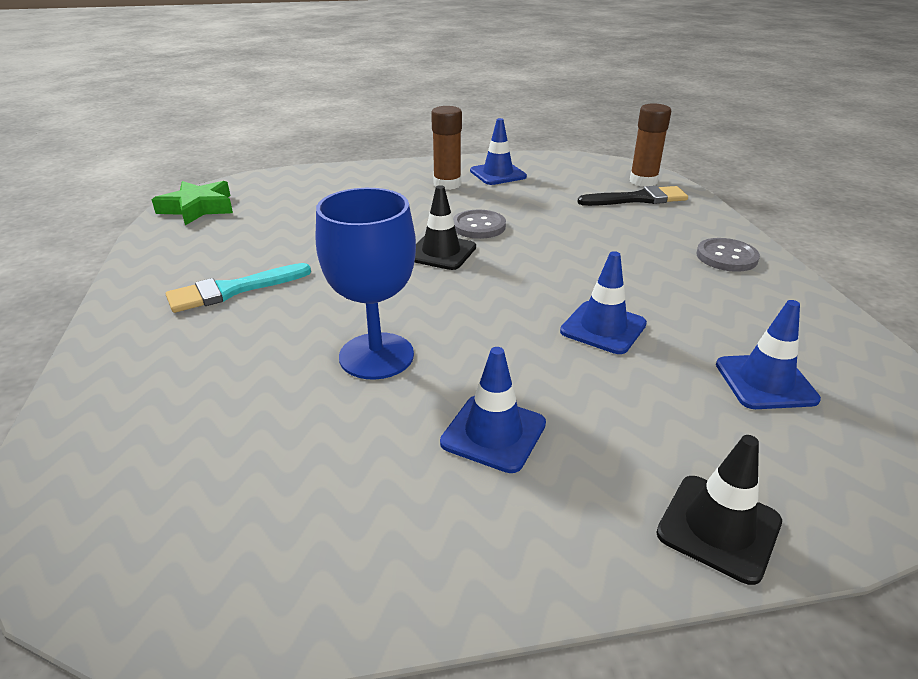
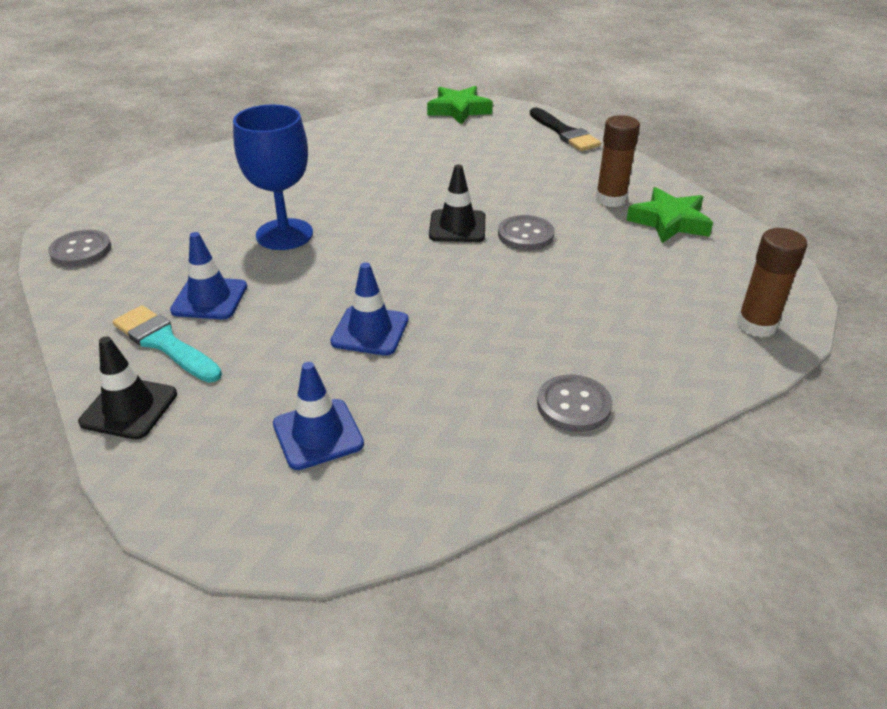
camera: 70 degrees right, 5 degrees up
turquoise brush [166,263,311,313] -> turquoise brush moved to [113,305,222,383]
blue traffic cone [470,118,527,185] -> green star [626,187,713,243]
black brush [578,186,688,206] -> black brush moved to [530,108,601,151]
none -> grey button [48,230,111,267]

